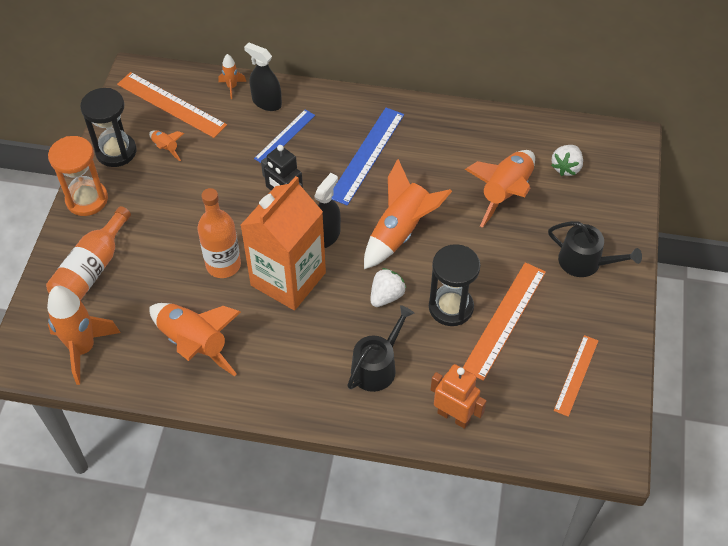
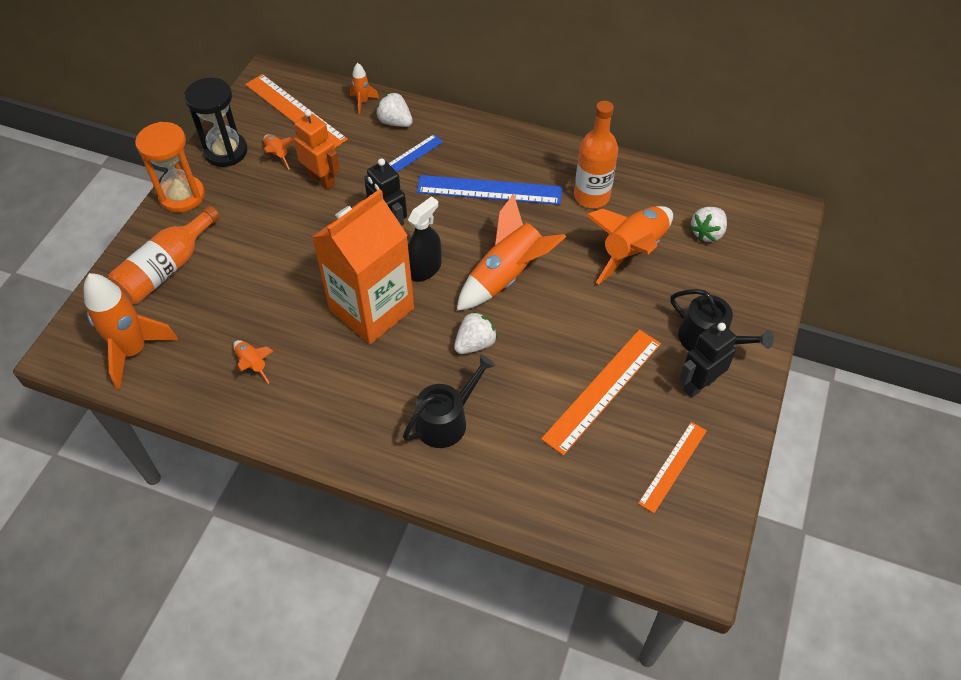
camera: 10 degrees right, 0 degrees up
orange rocket [150,303,241,376] -> orange rocket [233,340,273,384], size x0.47
orange bottle [197,188,241,278] -> orange bottle moved to [574,101,618,208]
black spray bottle [244,42,282,111] -> white strawberry [376,92,413,127]
blue ruler [332,108,404,206] -> blue ruler turned 60 degrees clockwise [417,175,562,205]
black hourglass [429,244,481,326] -> none
orange robot [431,364,487,429] -> orange robot moved to [294,109,340,190]
none -> black robot [679,321,737,398]

